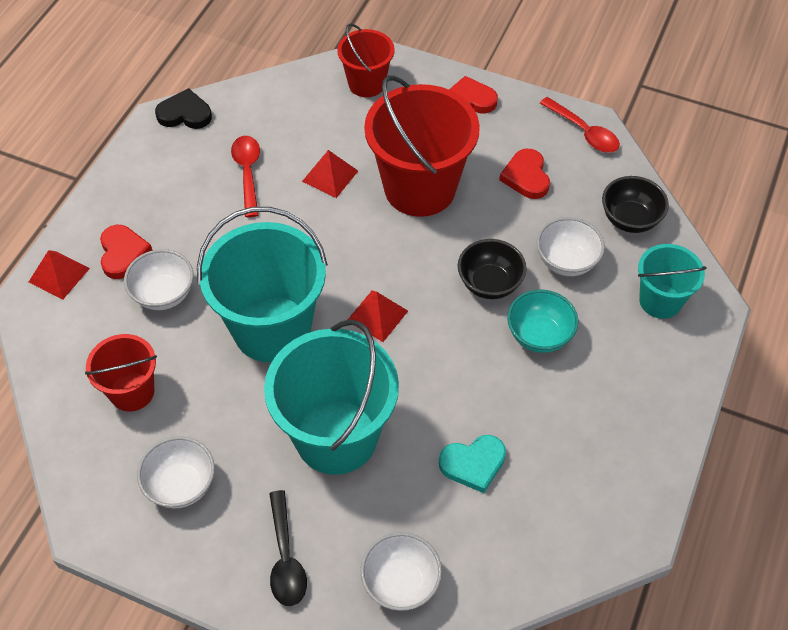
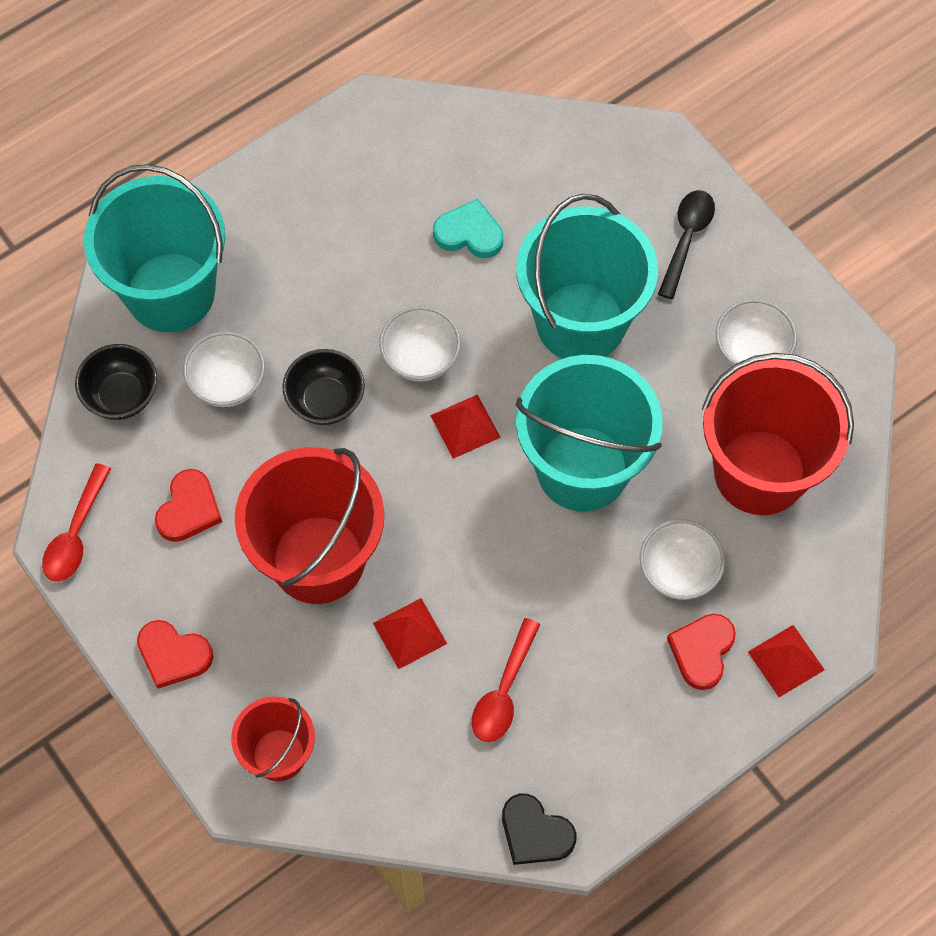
camera: 150 degrees left, 10 degrees up
red bucket [85,334,157,411] -> red bucket [702,353,854,515], size x1.82
white bowl [361,532,442,611] -> white bowl moved to [379,306,461,382]
turquoise bowl [507,290,578,353] -> none
red spoon [540,97,620,153] -> red spoon turned 150 degrees counterclockwise [42,463,111,582]
turquoise bucket [638,244,707,319] -> turquoise bucket [84,164,225,332], size x1.82

